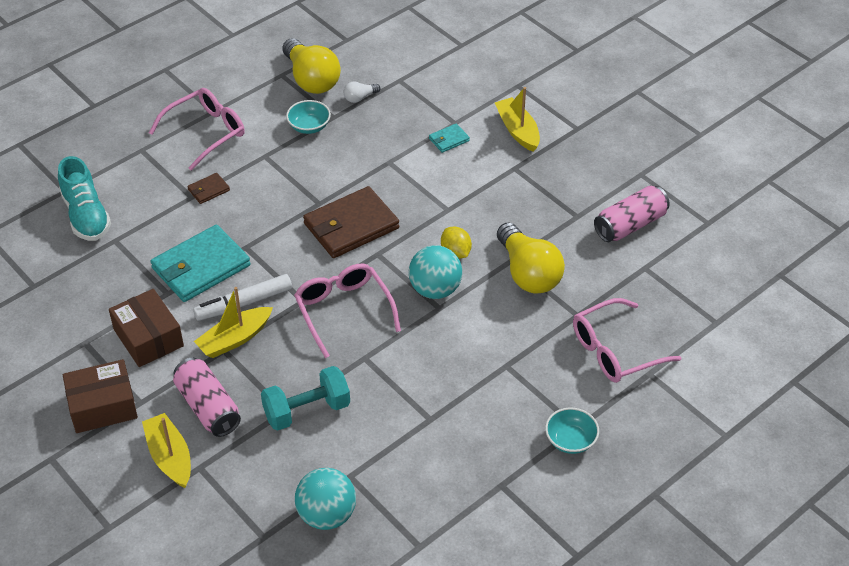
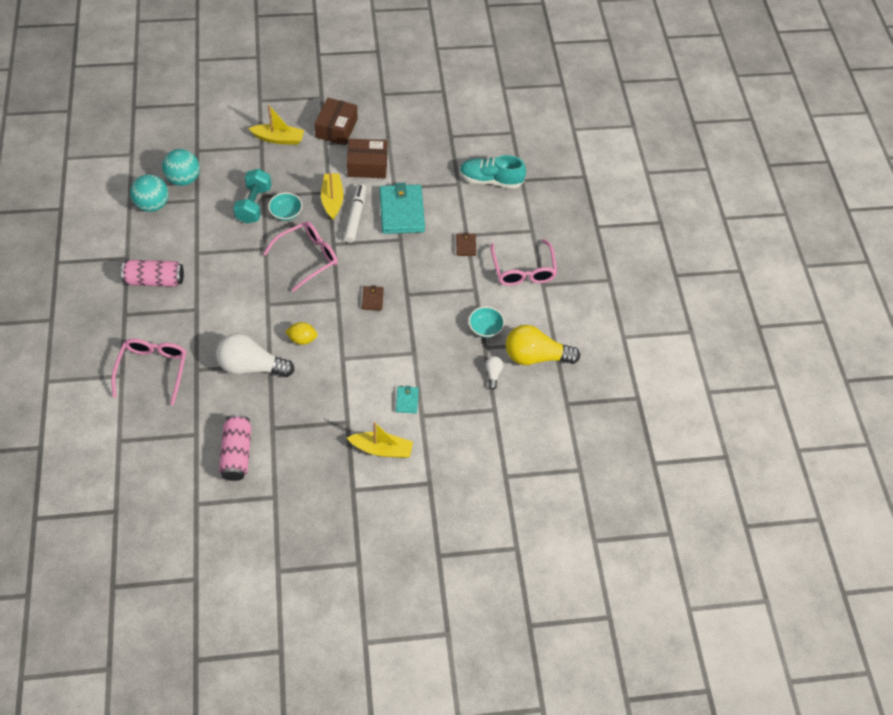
camera: 120 degrees right, 10 degrees up
pink can [173,358,241,437] -> pink can moved to [121,260,184,287]
pink glasses [294,264,401,358] -> pink glasses turned 45 degrees counterclockwise [263,221,338,292]
brown wallet [303,186,399,258] -> brown wallet [362,285,383,311], size x0.45
turquoise ball [409,245,462,299] -> turquoise ball moved to [130,174,169,212]
yellow light bulb [497,222,565,293] -> white light bulb [216,333,294,377]
turquoise bowl [545,407,599,454] -> turquoise bowl moved to [268,192,303,221]

